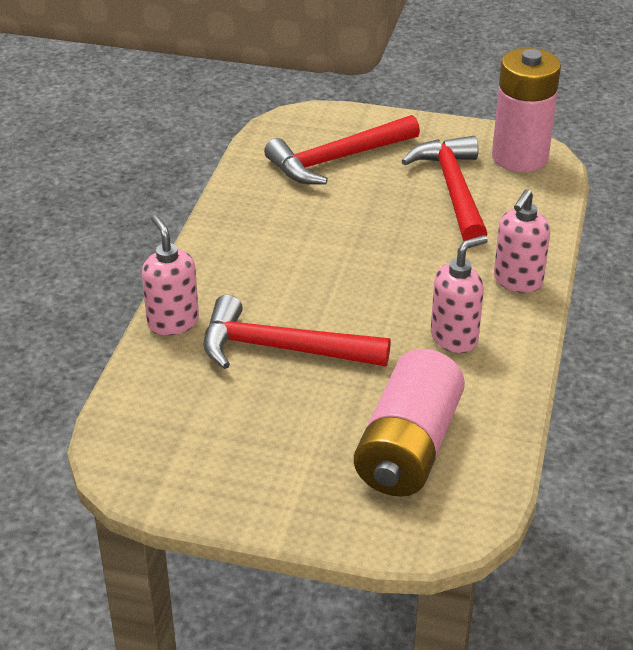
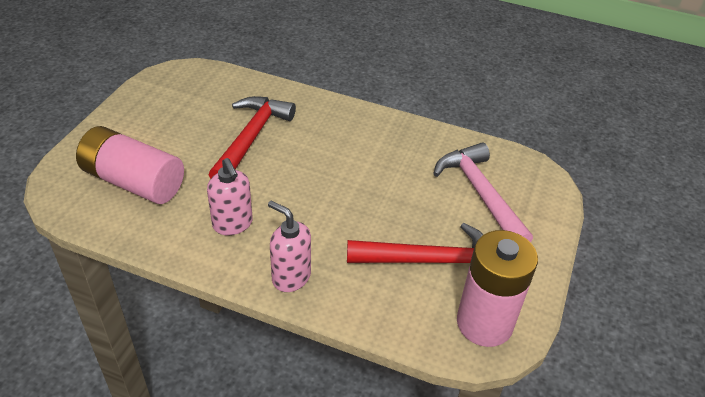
camera: 95 degrees right, 5 degrees up
pink soap dispenser [142,215,199,335] -> none
red hammer [264,115,420,185] -> pink hammer [433,143,533,242]

